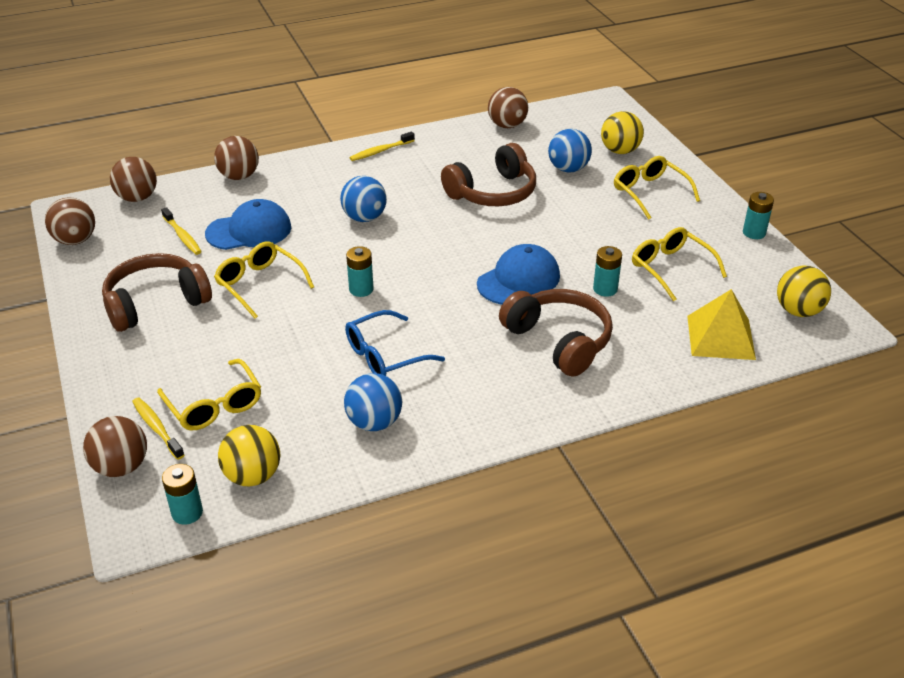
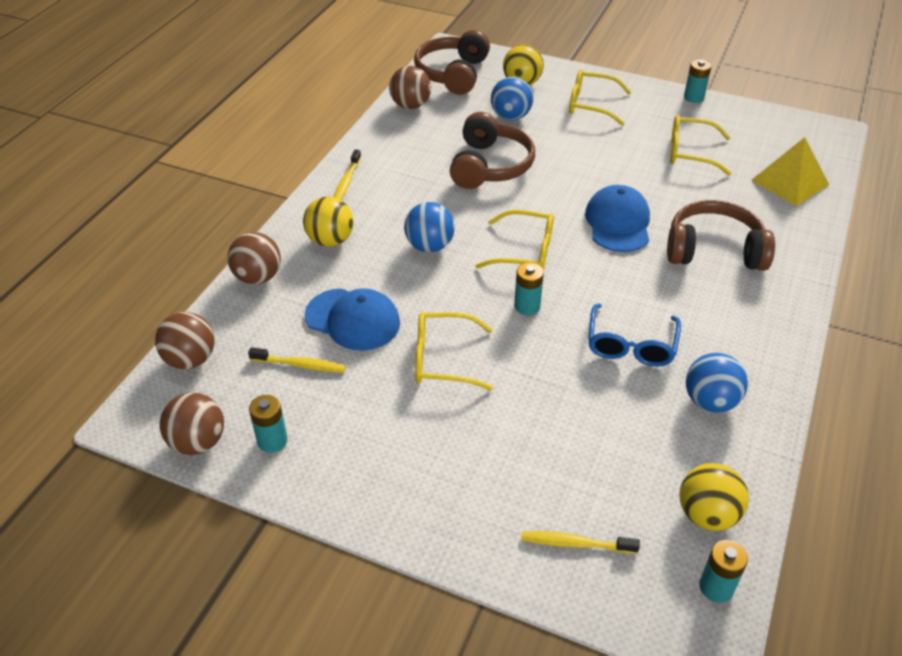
camera: 45 degrees left, 5 degrees up
brown ball [83,416,147,477] -> none
brown headphones [102,253,212,332] -> brown headphones moved to [414,30,490,95]
yellow glasses [157,359,261,431] -> yellow glasses moved to [476,210,554,270]
blue cap [205,199,291,250] -> blue cap turned 90 degrees clockwise [305,288,400,351]
turquoise battery [593,246,622,297] -> turquoise battery moved to [249,395,288,453]
yellow ball [777,266,831,317] -> yellow ball moved to [303,196,354,247]

